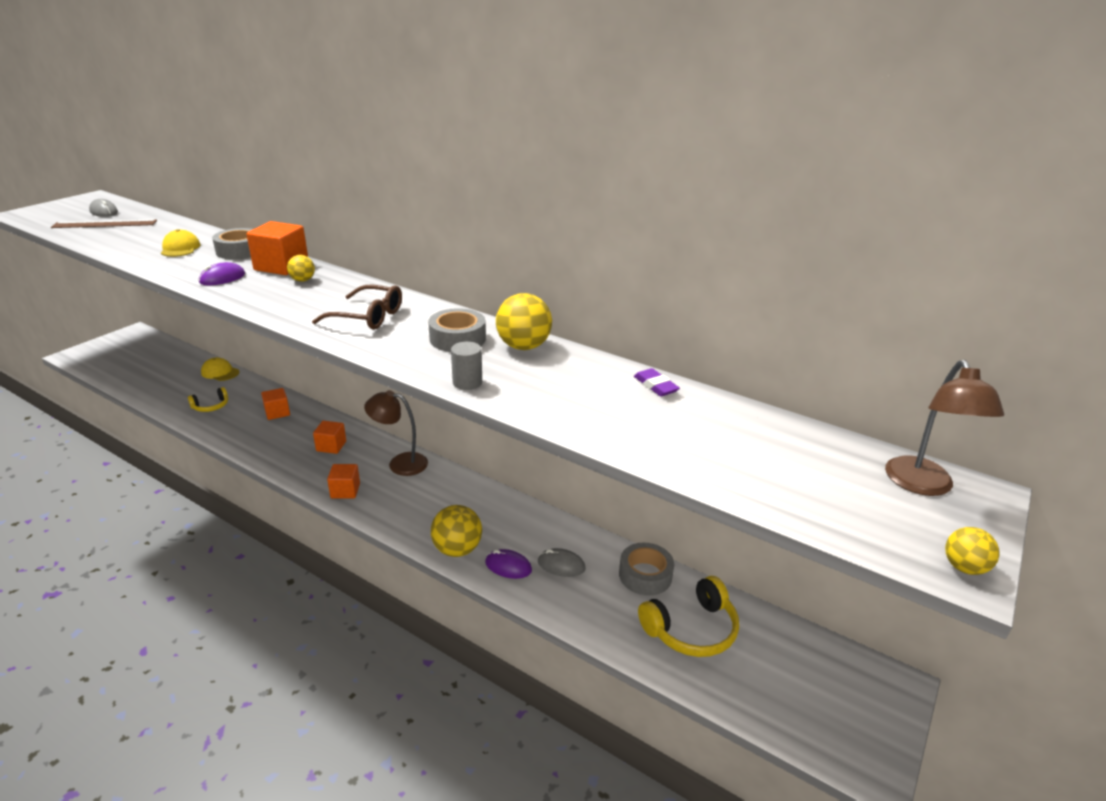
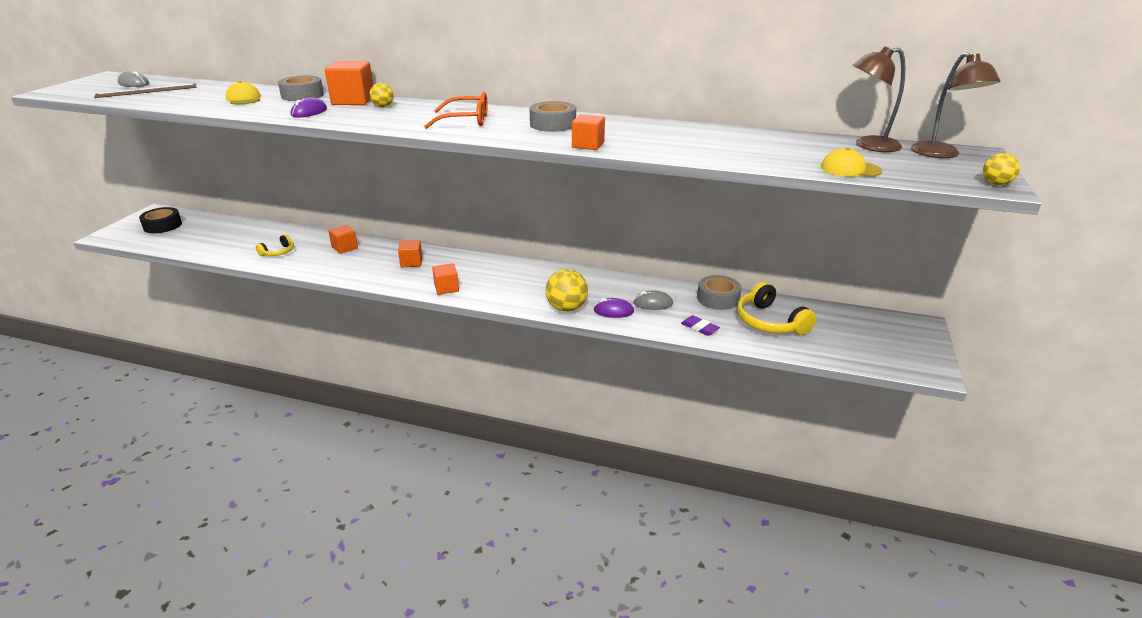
camera: 15 degrees left, 0 degrees up
yellow cap [201,357,239,381] -> yellow cap moved to [821,148,882,177]
brown glasses [312,285,402,330] -> orange glasses [424,92,488,129]
brown lamp [364,390,428,476] -> brown lamp moved to [853,46,906,152]
grey cylinder [451,341,482,390] -> orange cube [572,114,605,150]
yellow ball [496,293,552,350] -> none
purple eraser [634,368,680,396] -> purple eraser moved to [681,315,720,336]
yellow headphones [638,576,739,657] -> yellow headphones turned 105 degrees clockwise [737,282,816,335]
none -> black tape [139,207,182,233]

